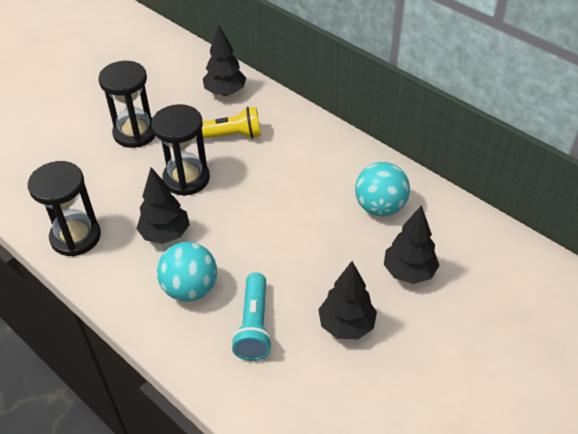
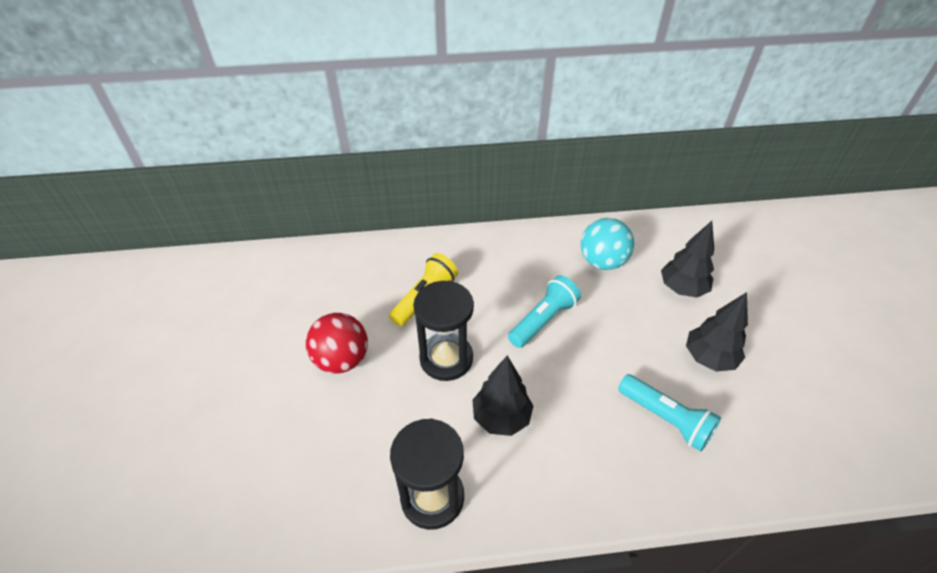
camera: 50 degrees left, 0 degrees up
black hourglass [98,61,156,148] -> red ball [306,313,368,374]
turquoise ball [157,242,217,302] -> none
black tree [203,25,246,96] -> none
none -> turquoise flashlight [508,275,581,348]

